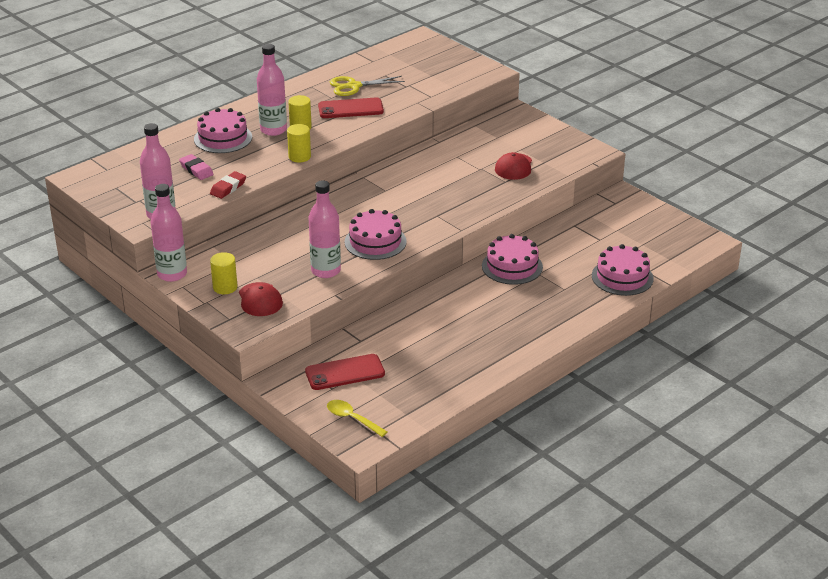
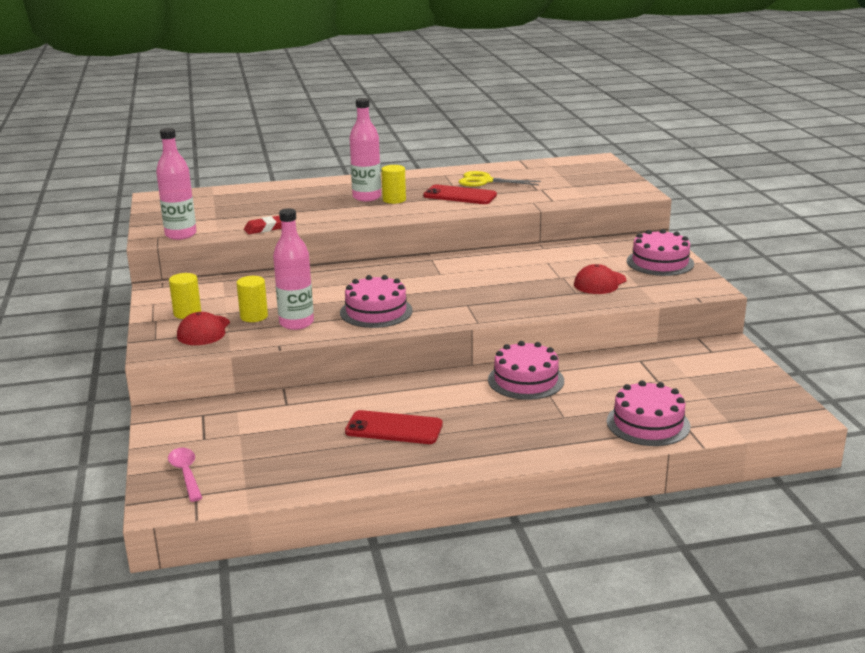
camera: 30 degrees right, 10 degrees down
pink bottle [151,184,187,282] -> none
pink eraser [179,154,214,180] -> none
pink cake [194,108,252,153] -> pink cake moved to [627,229,694,276]
yellow cylinder [287,124,311,162] -> yellow cylinder moved to [236,276,268,322]
red phone [305,354,385,390] -> red phone moved to [345,410,443,444]
yellow spoon [327,400,387,437] -> pink spoon [168,448,202,502]

